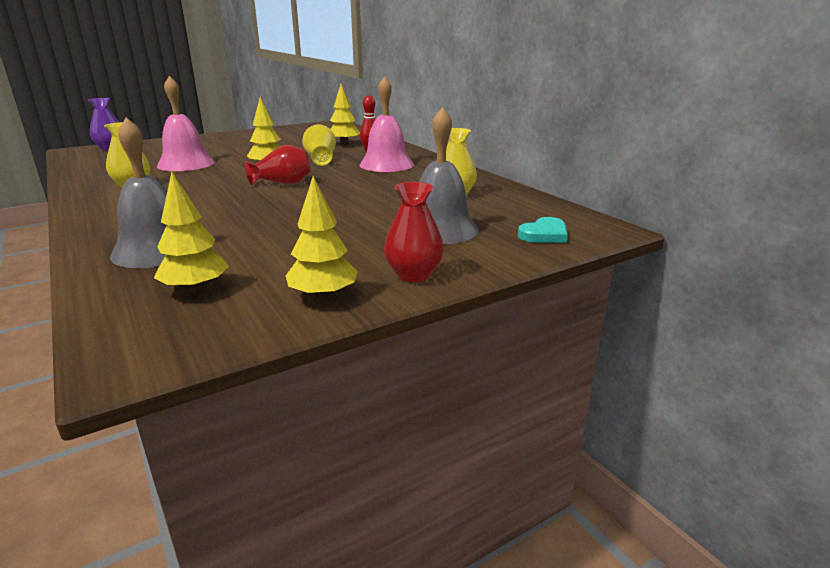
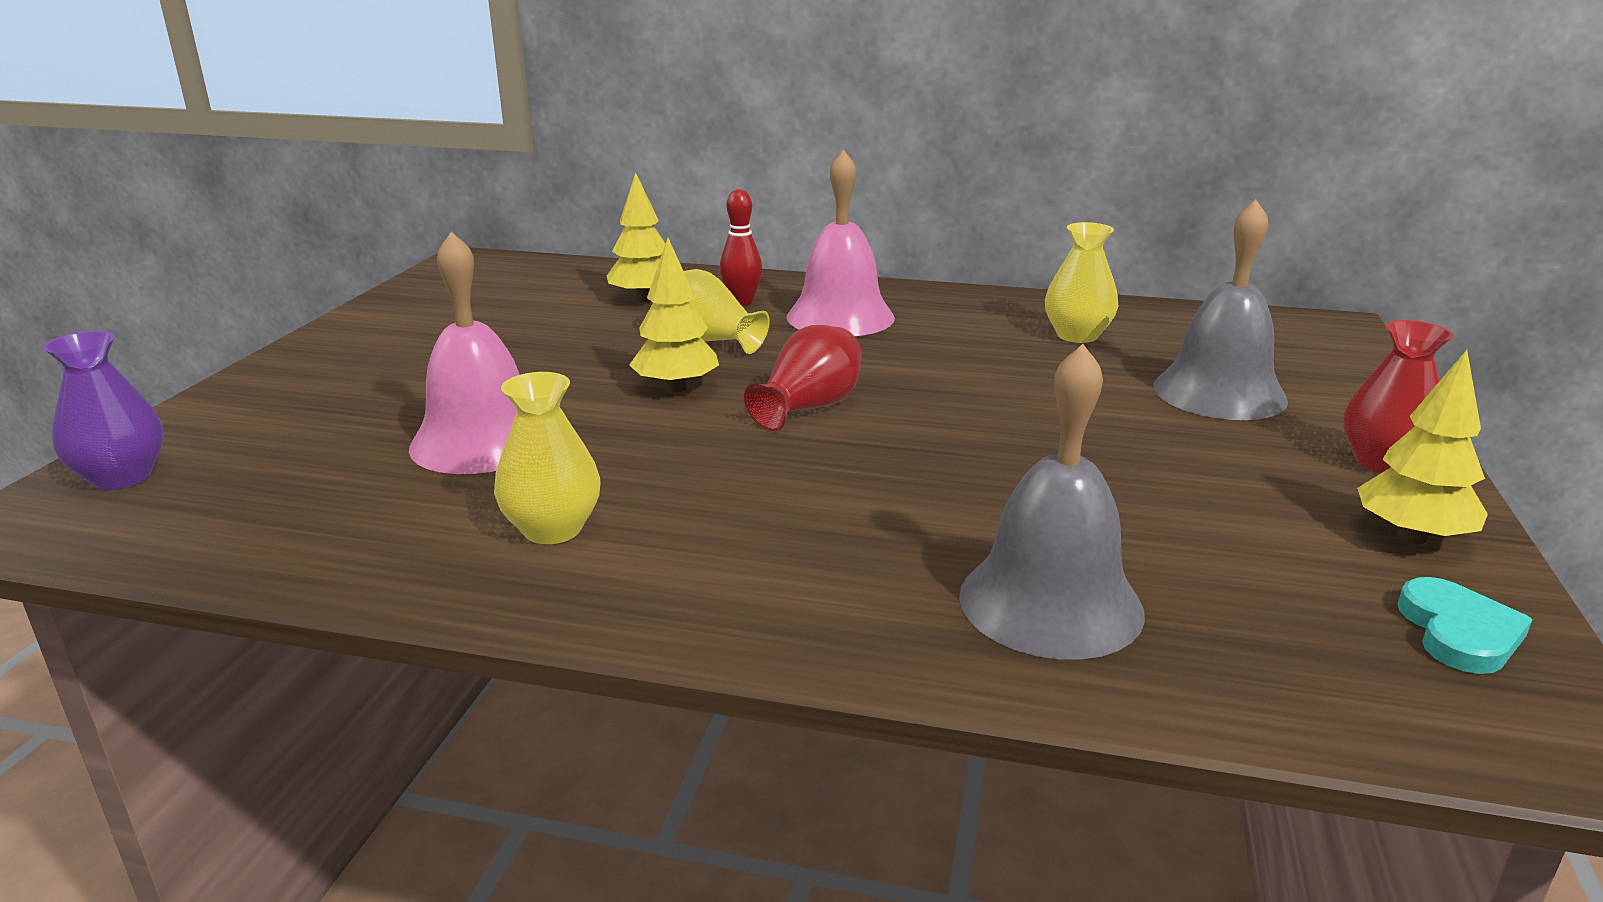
camera: 45 degrees left, 0 degrees up
yellow tree [154,172,229,293] -> none
turquoise heart [518,217,568,243] -> turquoise heart moved to [1398,577,1533,674]

